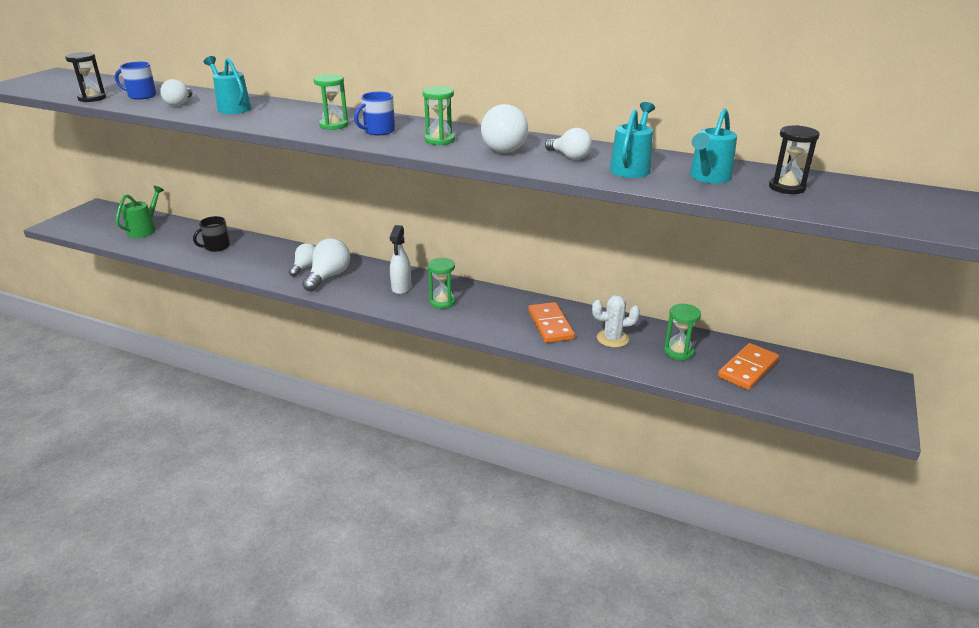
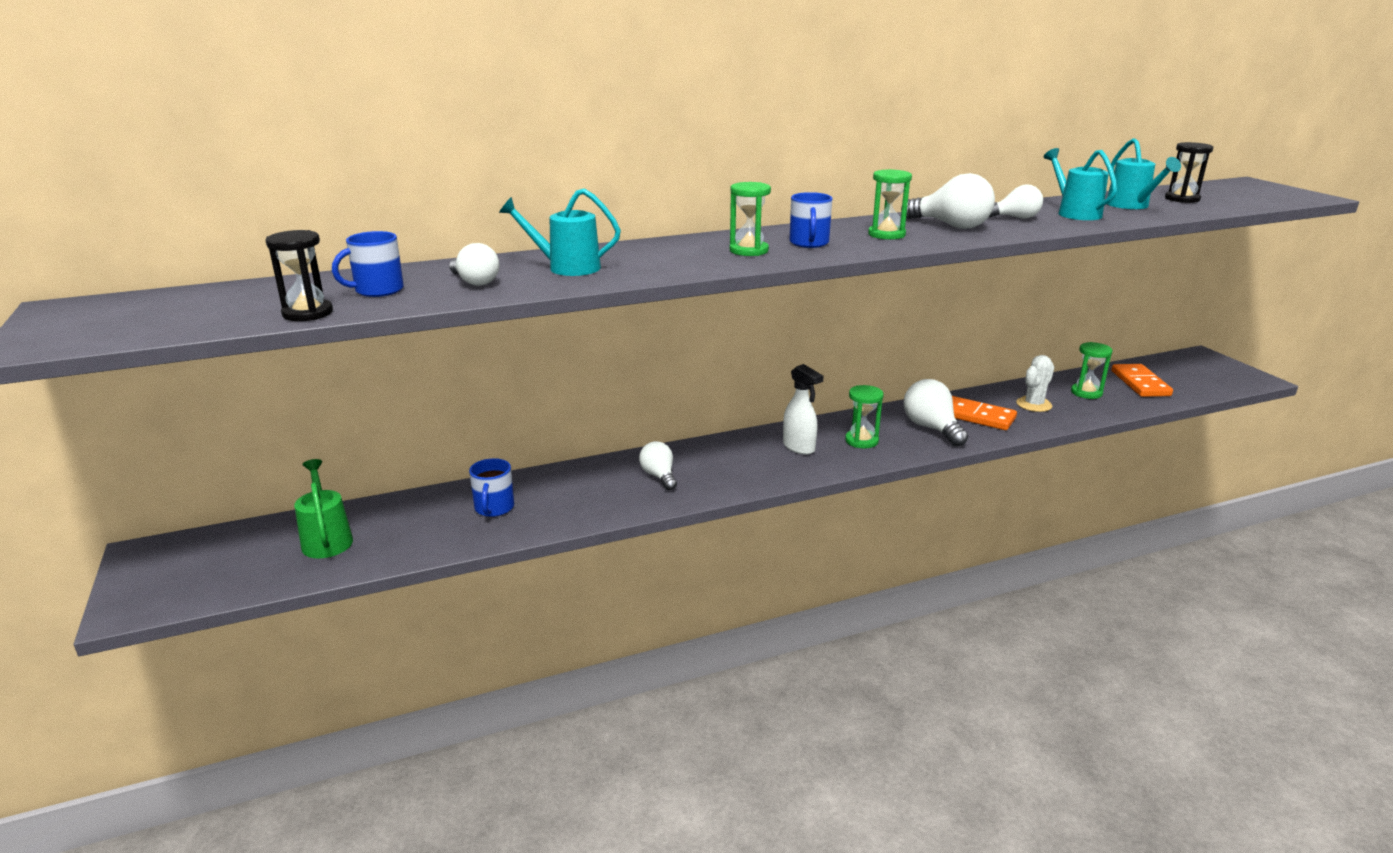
camera: 45 degrees left, 5 degrees down
black mug [193,216,230,252] -> blue mug [469,458,514,517]
white light bulb [302,238,350,292] -> white light bulb moved to [904,379,968,446]

